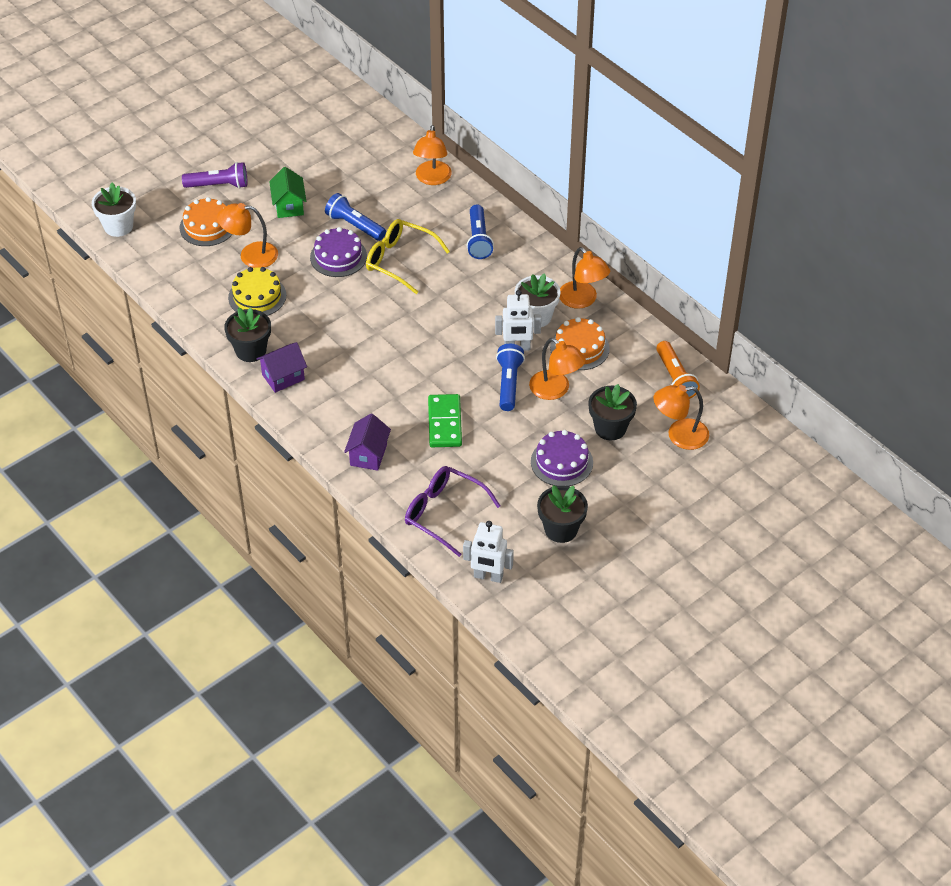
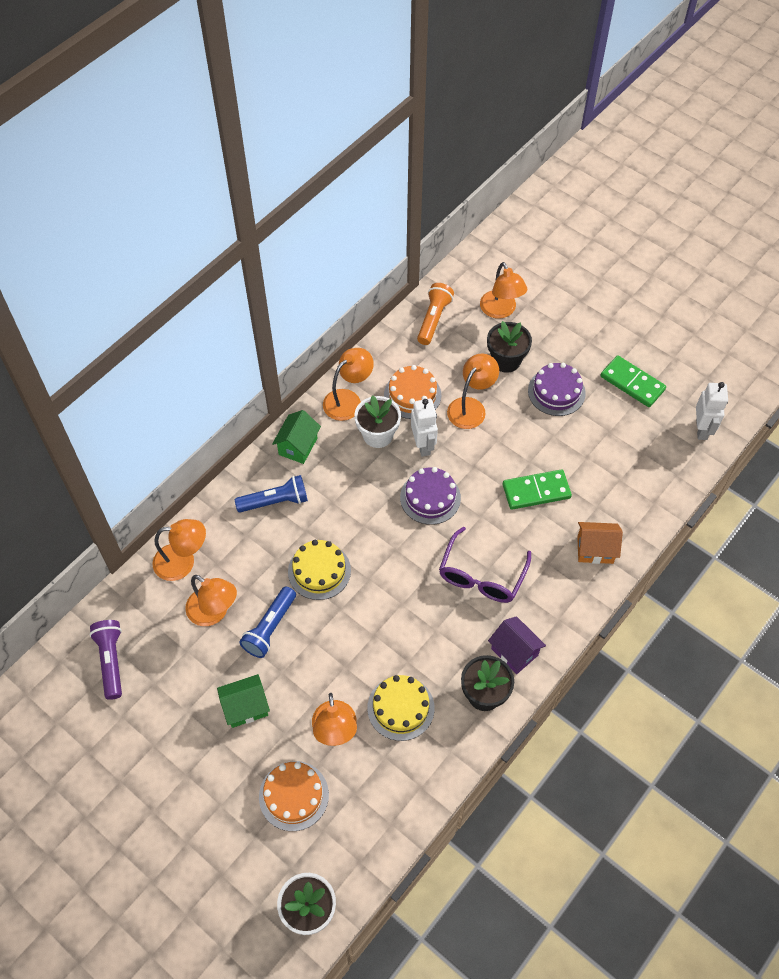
camera: 100 degrees left, 10 degrees up
purple flashlight [182,162,247,188] -> purple flashlight moved to [90,620,122,700]
purple cake [310,227,367,277] -> purple cake moved to [400,467,461,525]
purple house [344,414,391,471] -> orange house [577,522,623,564]
yellow glasses [366,219,450,294] -> yellow cake [288,540,351,600]
purple glasses [405,466,500,557] -> purple glasses moved to [439,527,531,603]
blue flashlight [496,344,525,411] -> none
black flower pot [537,485,588,543] -> green domino [600,355,666,407]
orange flashlight [656,341,700,399] -> orange flashlight turned 45 degrees counterclockwise [417,283,454,345]
none -> orange lamp [185,575,237,626]
none -> green house [272,410,321,464]

